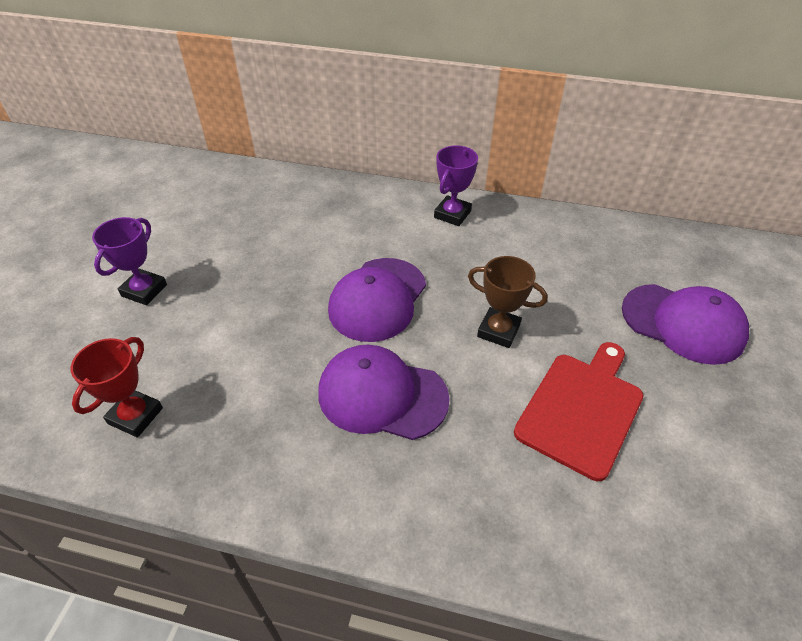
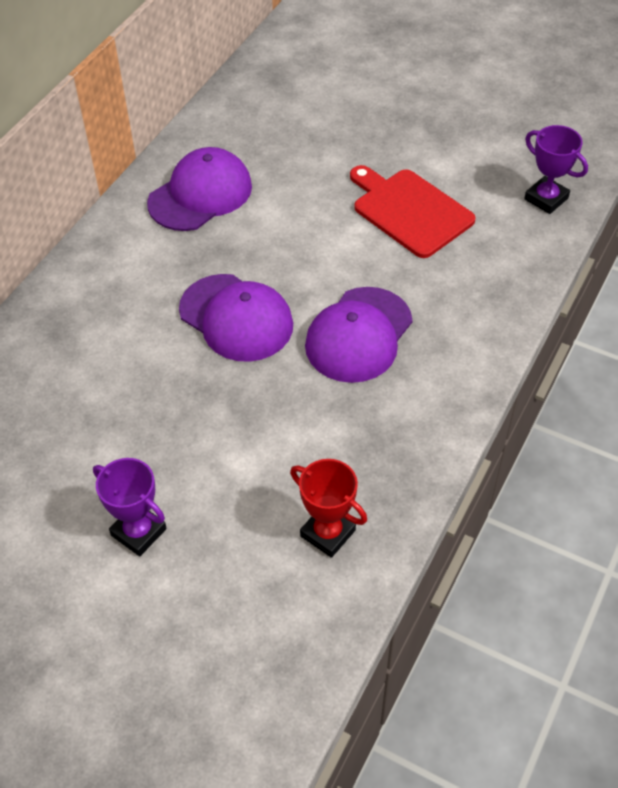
camera: 75 degrees left, 5 degrees up
purple trophy [434,146,478,226] -> purple trophy moved to [524,125,588,214]
brown trophy [468,256,548,348] -> none
purple cap [622,284,749,365] -> purple cap moved to [147,147,252,231]

